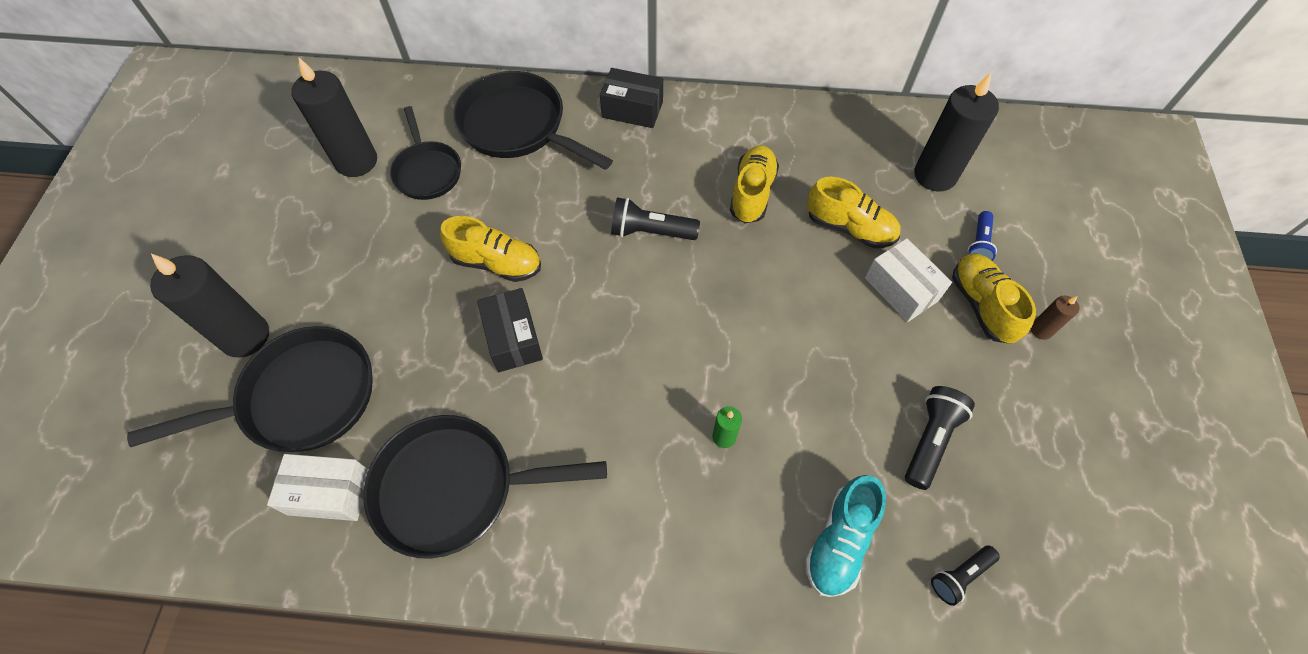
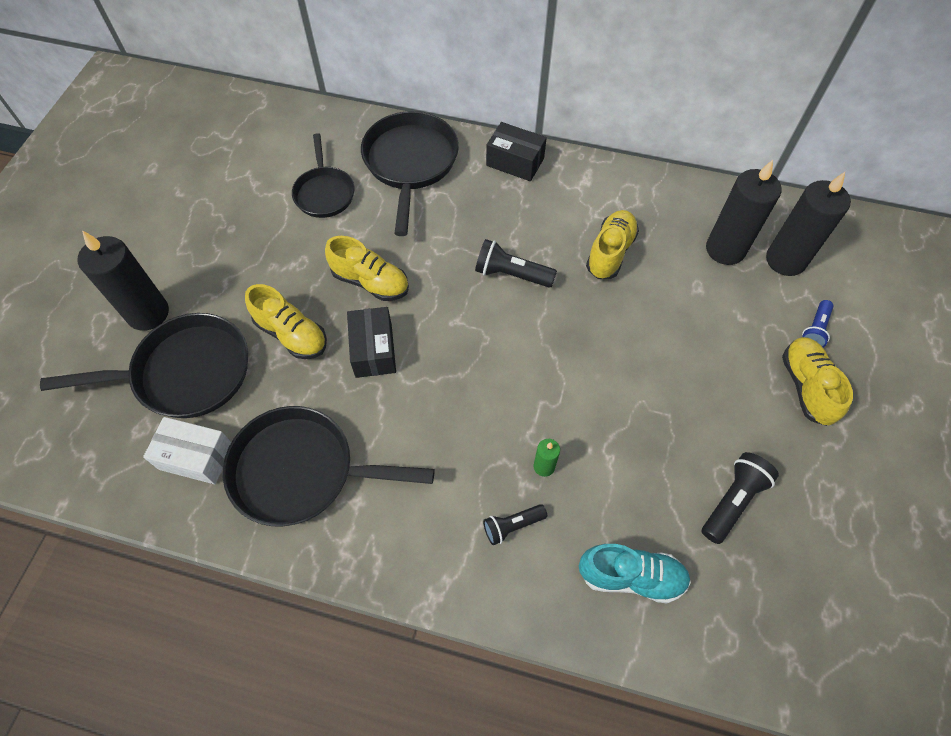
camera: 10 degrees right, 0 degrees up
black candle [292,57,377,177] -> black candle moved to [706,160,781,265]
black pan [453,71,613,170] -> black pan turned 45 degrees clockwise [361,111,459,236]
turquoise shoe [805,475,886,597] -> turquoise shoe turned 120 degrees counterclockwise [579,544,691,604]
yellow shoe [807,177,901,248] -> yellow shoe moved to [245,284,327,359]
white box [865,238,952,322] -> none
black flashlight [931,545,1000,606] -> black flashlight moved to [483,504,547,545]
brown candle [1031,296,1079,340] -> none

